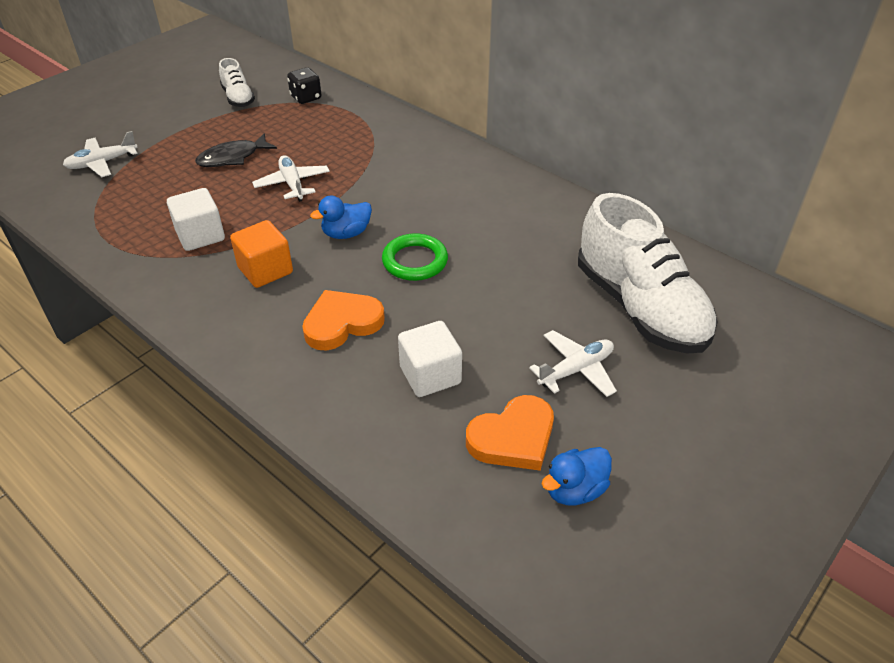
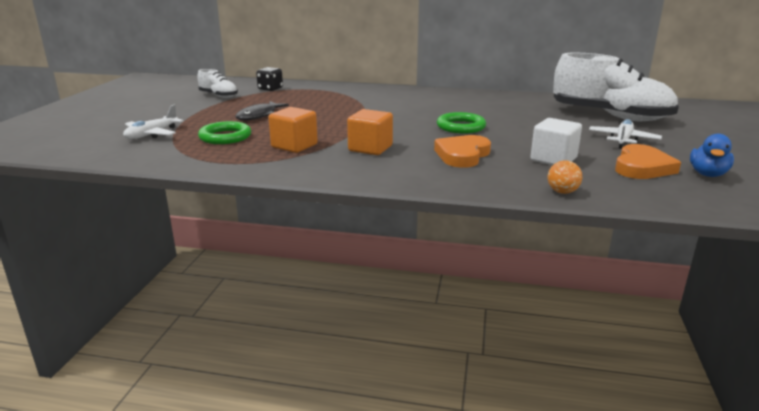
camera: 30 degrees left, 20 degrees down
white cube [167,188,225,251] -> orange cube [268,107,318,153]
white plane [252,155,330,202] -> none
blue duck [310,196,372,239] -> none
none -> green ring [198,121,251,144]
none -> orange ball [548,160,582,194]

